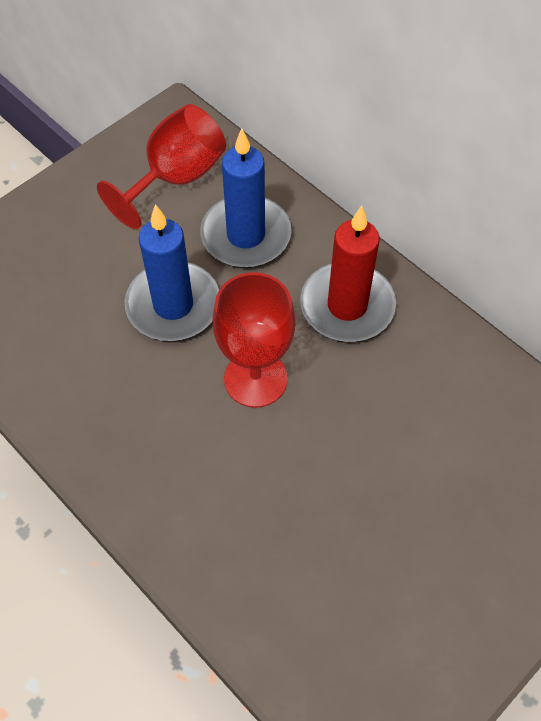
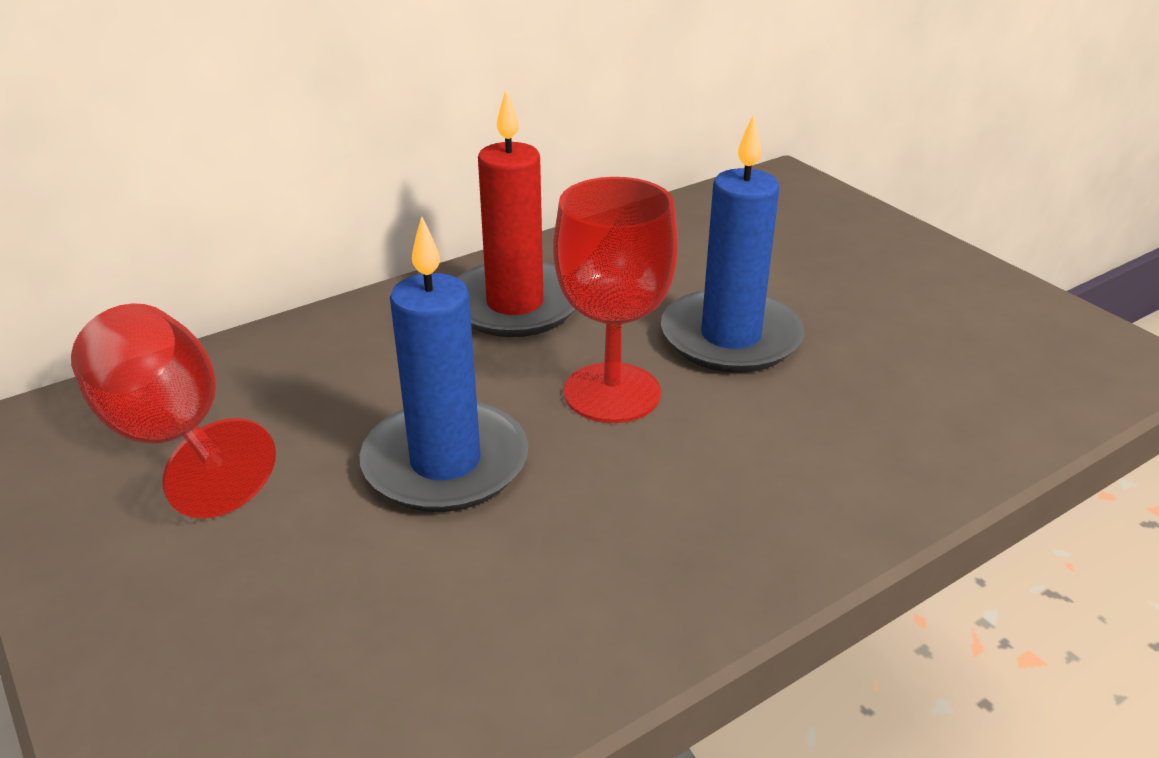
camera: 80 degrees left, 25 degrees down
blue candle [200,128,292,268] -> blue candle moved to [661,114,804,373]

